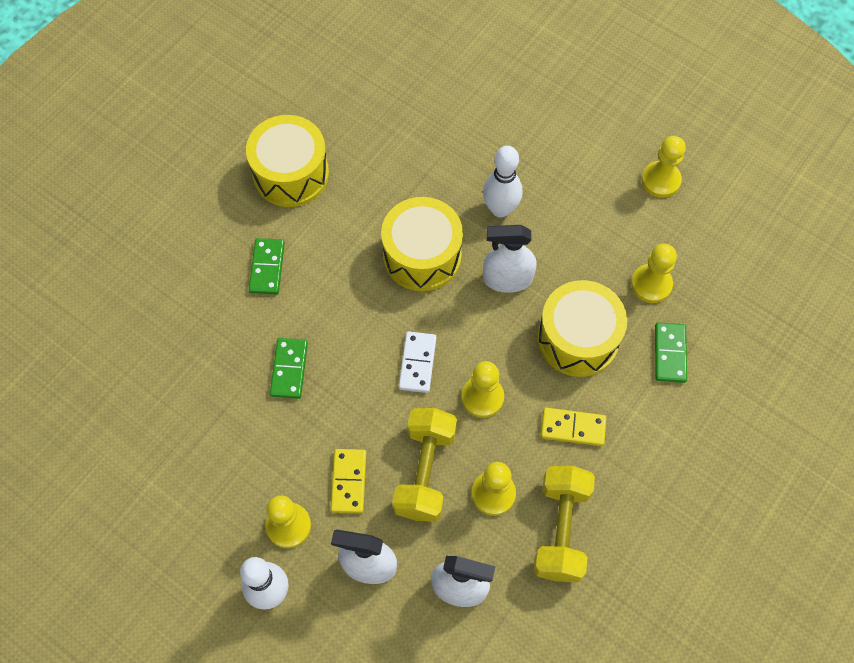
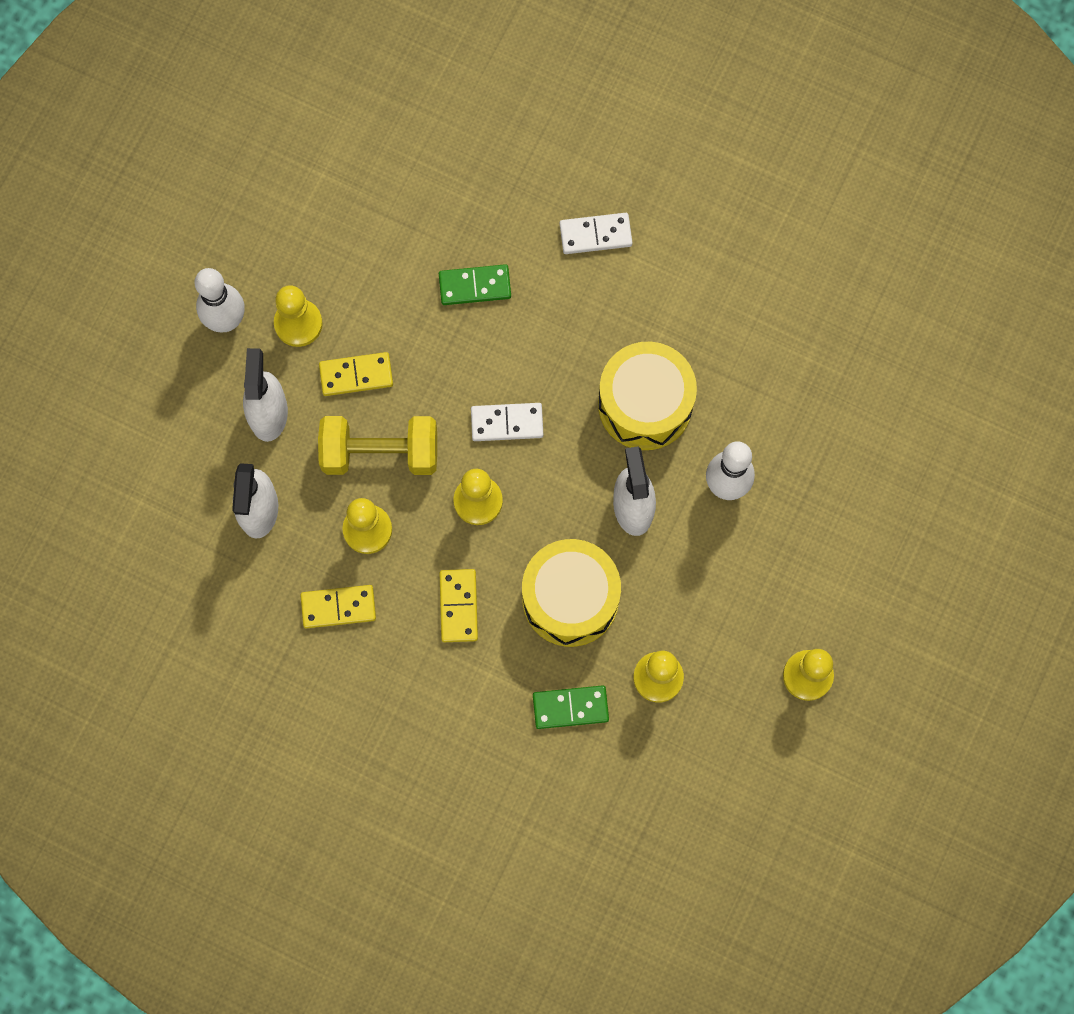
camera: 80 degrees right, 10 degrees up
yellow drum [246,115,329,207] -> none
green domino [249,238,285,295] -> white domino [560,213,633,254]
yellow dumbbell [533,466,595,583] -> yellow domino [300,585,376,628]

